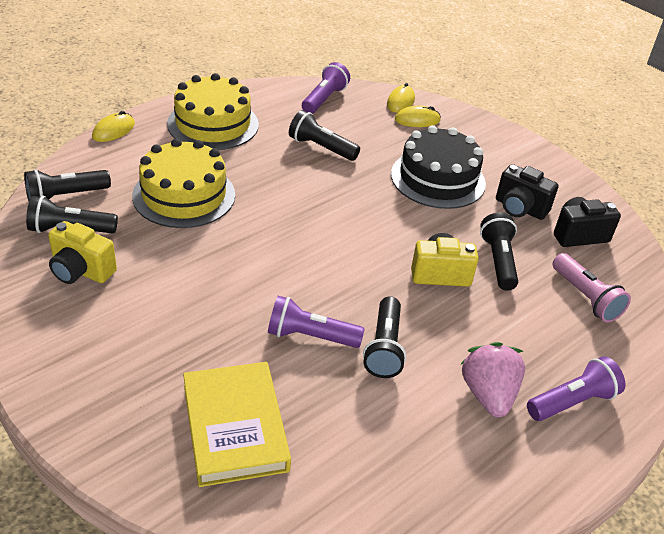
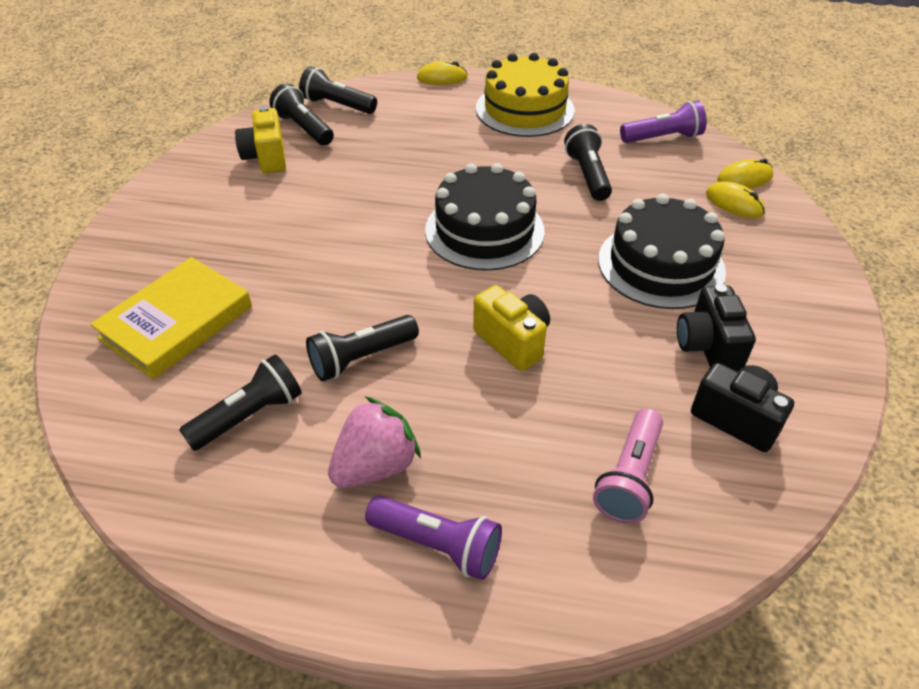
camera: 55 degrees right, 5 degrees up
yellow cake [132,138,235,228] -> none
purple flashlight [268,296,365,348] -> none
black flashlight [480,213,518,291] -> black flashlight moved to [179,354,302,451]
none -> black cake [425,163,545,271]

